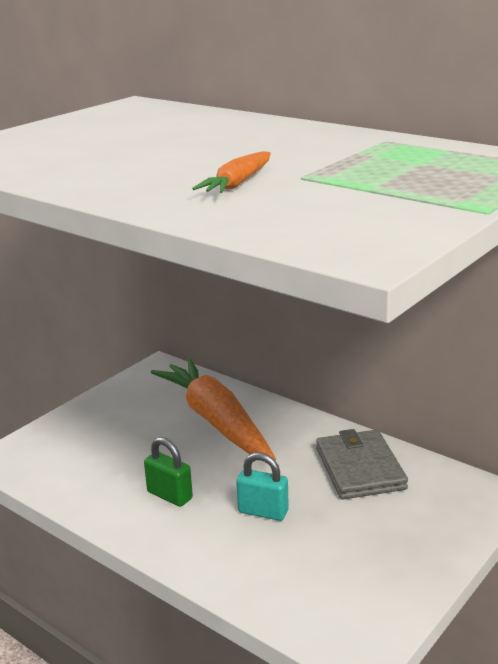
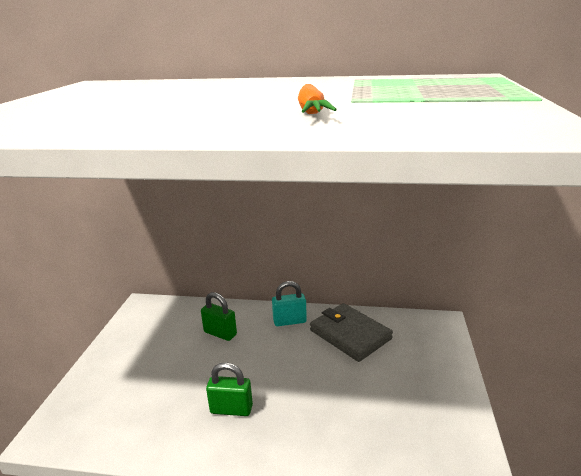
camera: 30 degrees left, 0 degrees up
orange carrot [151,359,276,461] -> green padlock [201,292,237,341]
turquoise padlock [236,452,289,521] -> turquoise padlock moved to [272,281,307,326]

